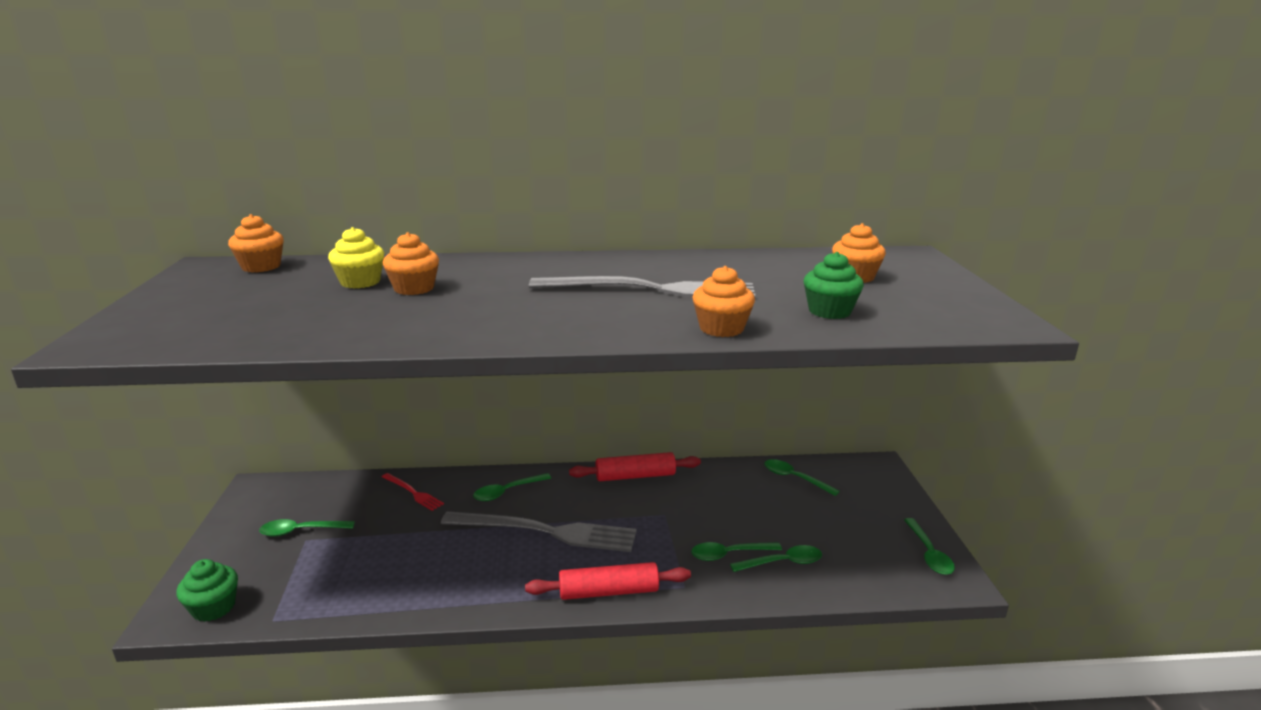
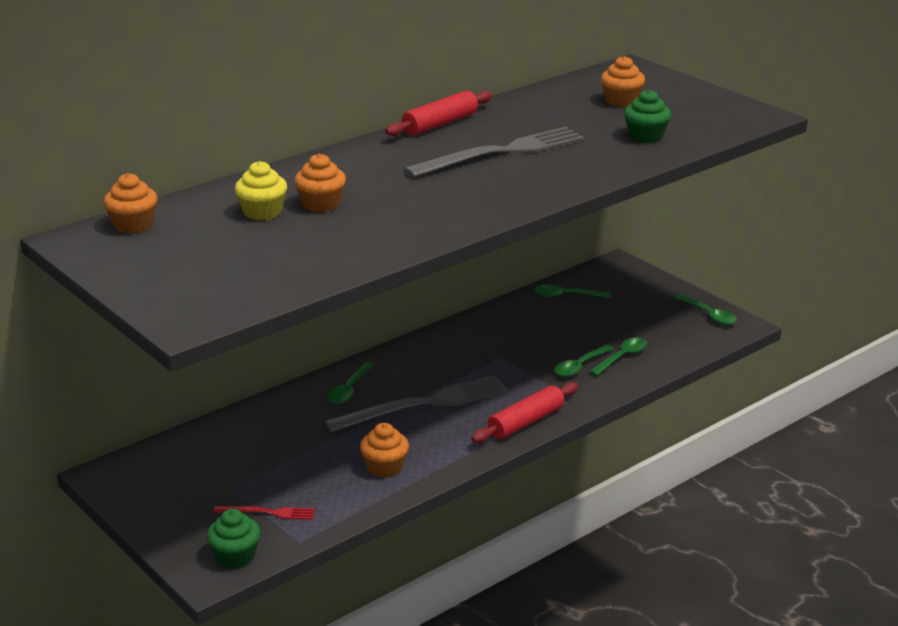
camera: 35 degrees left, 5 degrees up
green spoon [259,519,355,536] -> none
red fork [382,473,444,511] -> red fork moved to [214,506,315,520]
red rolling pin [569,452,701,481] -> red rolling pin moved to [385,91,492,136]
orange cupcake [692,266,755,337] -> orange cupcake moved to [360,423,409,478]

